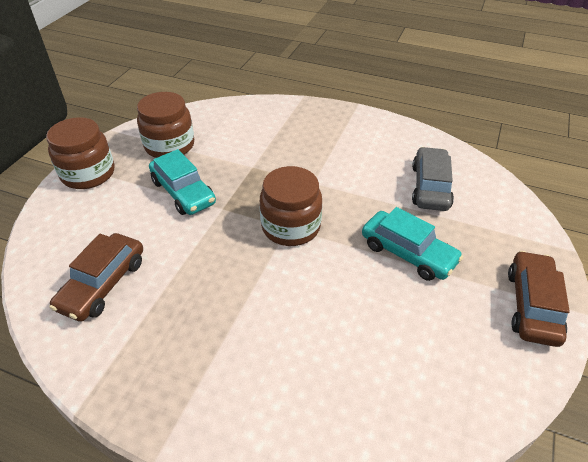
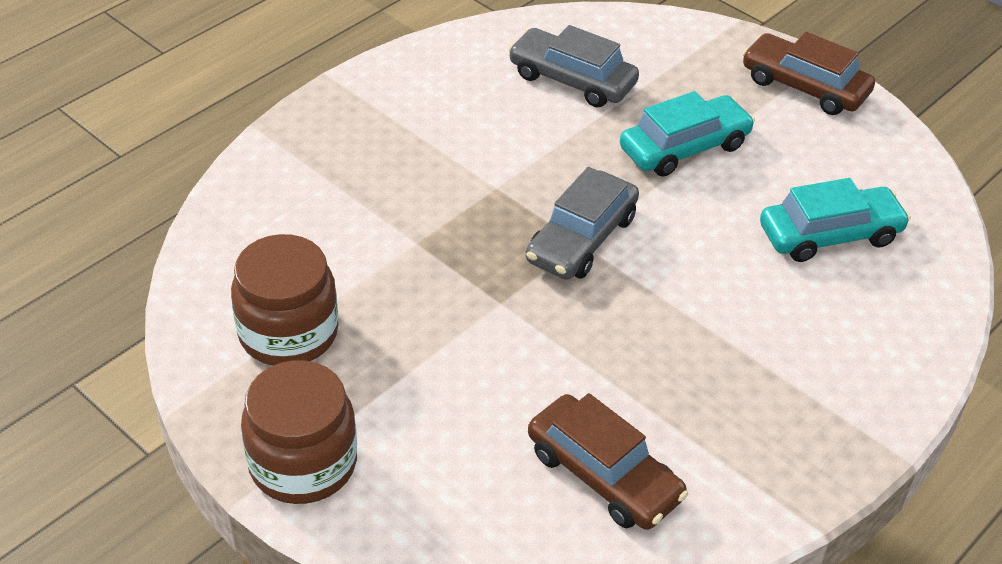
camera: 70 degrees left, 0 degrees up
turquoise car [149,149,216,215] -> turquoise car moved to [760,178,911,262]
brown jar [260,166,322,246] -> grey car [526,167,639,280]

